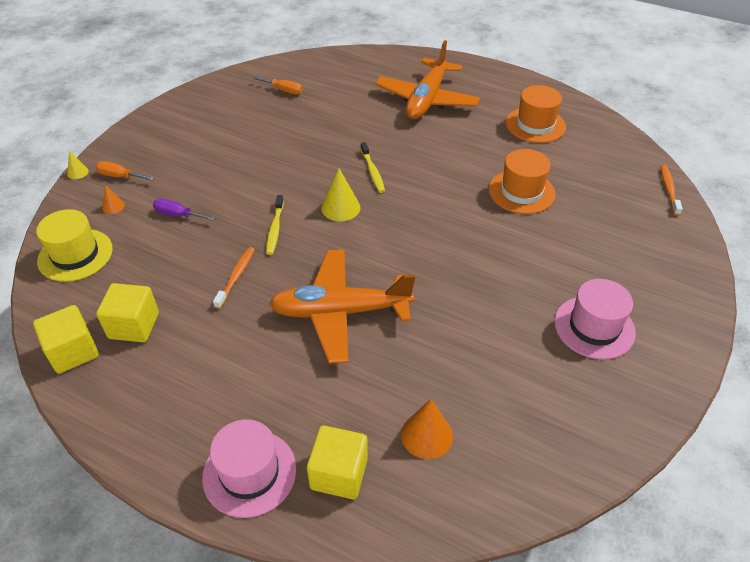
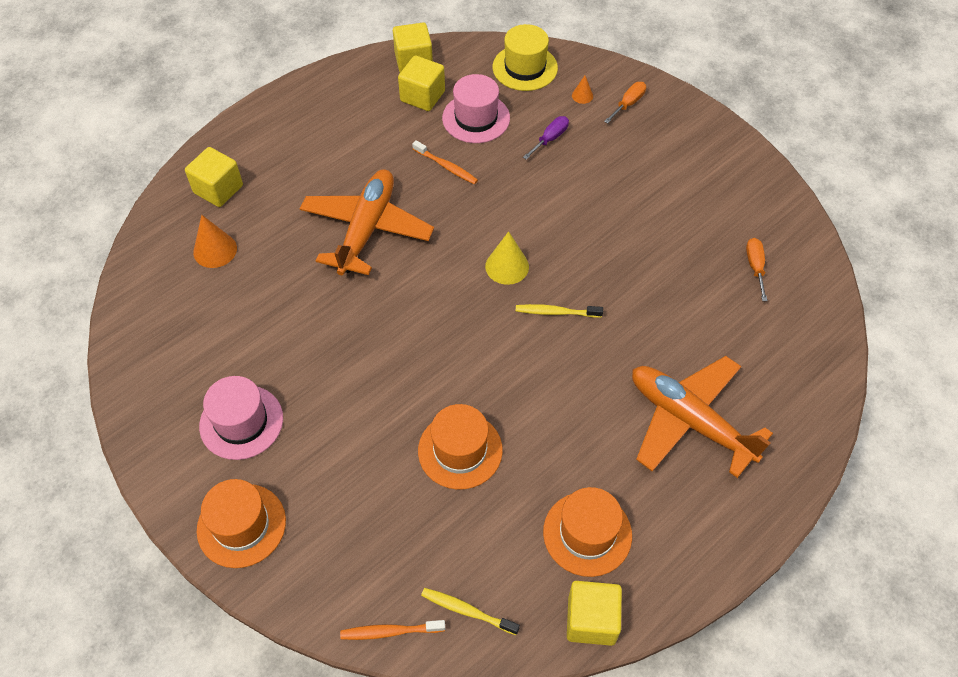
camera: 110 degrees right, 10 degrees up
yellow cone [67,151,89,179] -> none
pink hat [202,419,297,518] -> pink hat moved to [442,74,510,143]
orange screwdriver [252,76,302,95] -> orange screwdriver turned 135 degrees clockwise [746,238,767,301]
yellow toothbrush [266,195,284,255] -> yellow toothbrush moved to [421,588,520,635]
orange toothbrush [661,165,683,216] -> orange toothbrush turned 150 degrees clockwise [340,620,445,640]
none -> orange hat [197,479,286,568]
none -> yellow cube [567,581,622,646]

